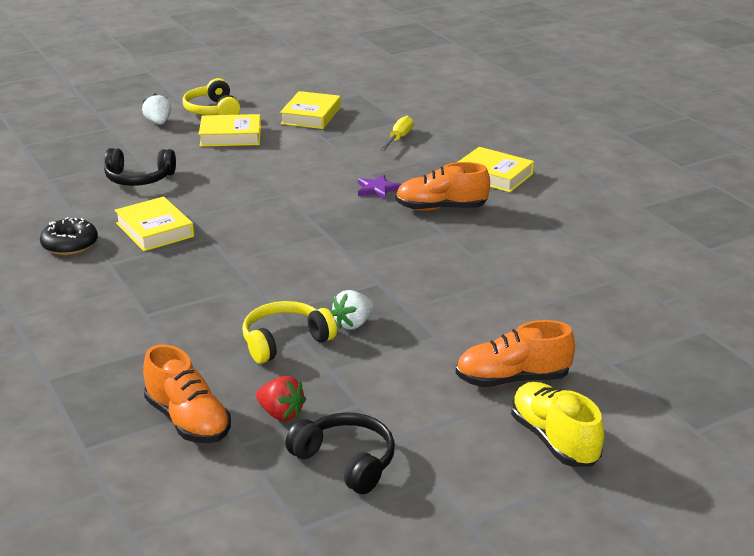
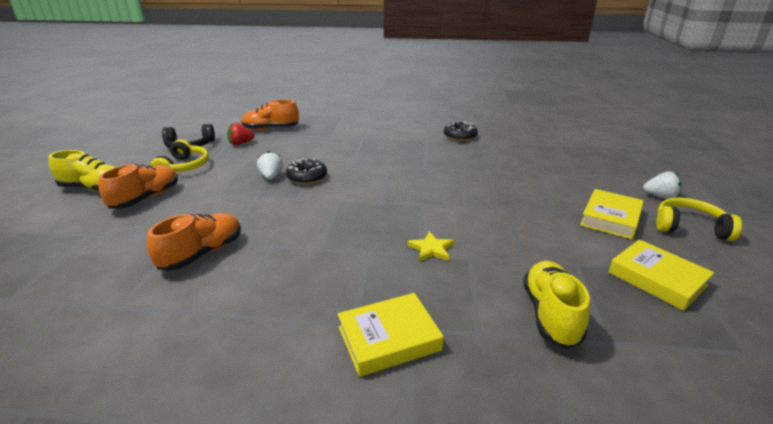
camera: 125 degrees right, 0 degrees up
black headphones [104,148,176,186] -> none
yellow book [114,197,194,251] -> none
yellow headphones [242,301,337,364] -> yellow headphones moved to [150,140,209,172]
purple star [358,175,401,200] -> yellow star [407,231,454,262]
yellow screwdriver [380,116,413,151] -> yellow shoe [523,261,590,348]
orange shoe [396,162,490,211] -> orange shoe moved to [147,213,241,271]
none -> black donut [286,159,327,185]

